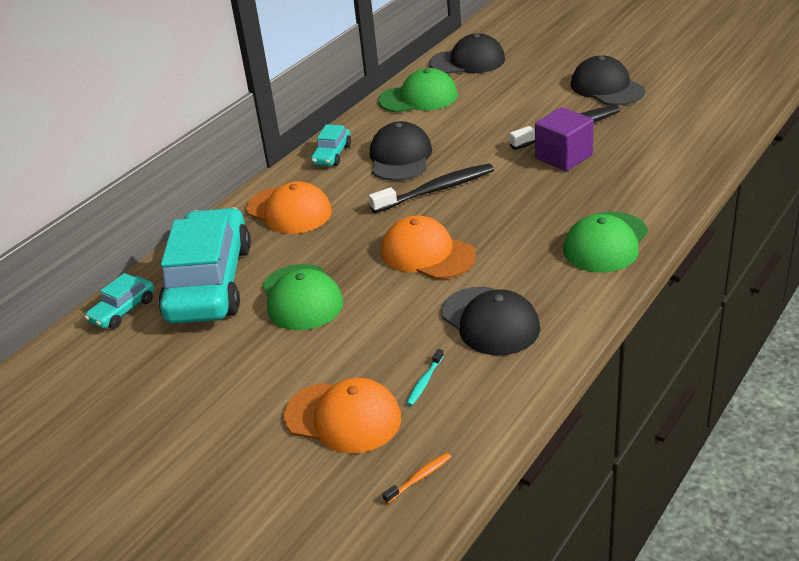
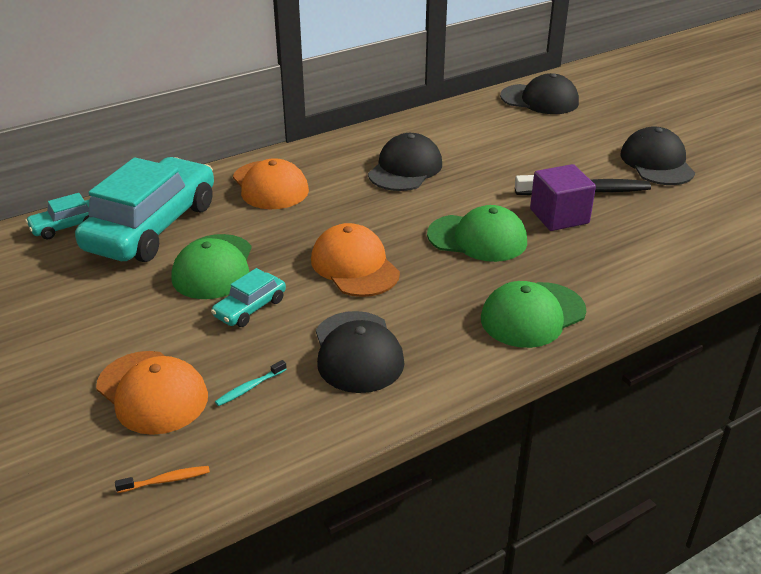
camera: 20 degrees right, 0 degrees up
turquoise car [311,124,351,166] -> turquoise car moved to [211,268,286,327]
black toothbrush [369,164,494,213] -> none
green cap [378,68,458,113] -> green cap moved to [427,205,527,262]

